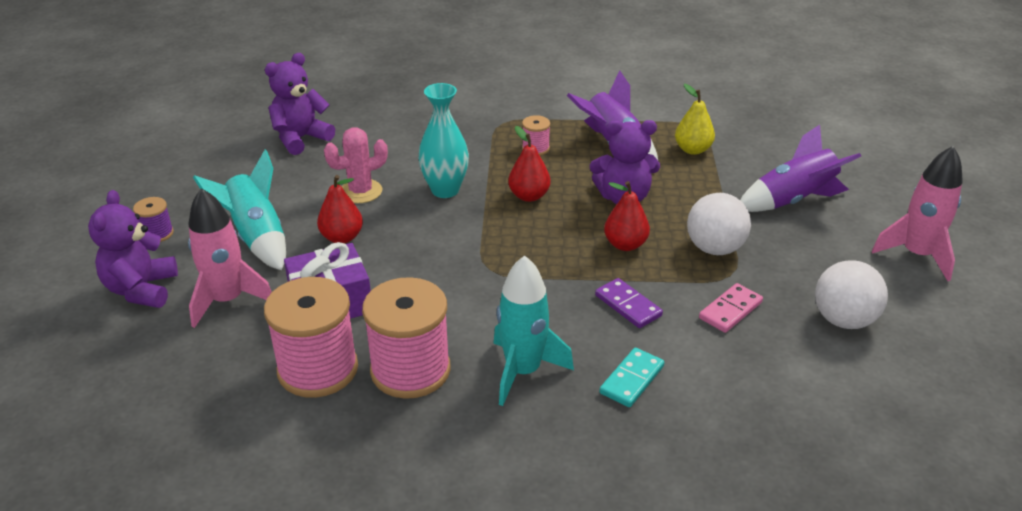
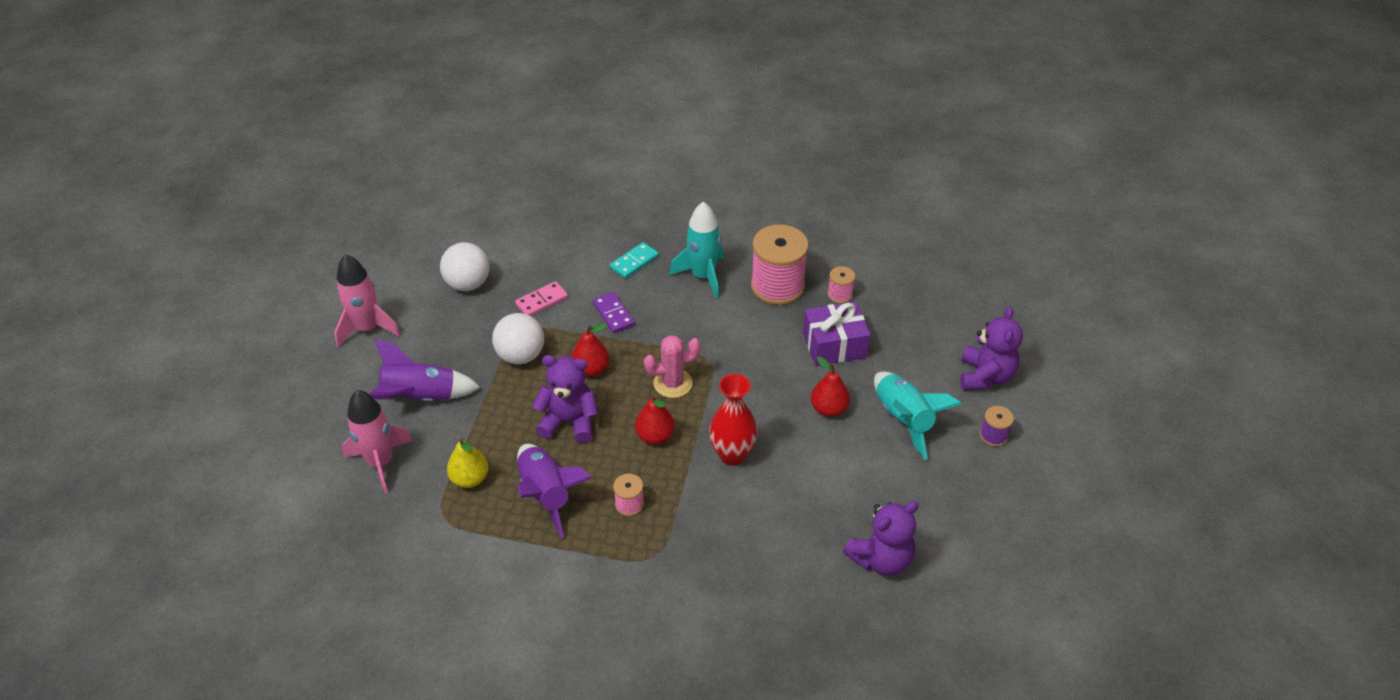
camera: 170 degrees left, 10 degrees up
pink rocket [188,188,272,328] -> pink rocket moved to [342,390,413,494]
pink spool [264,277,358,398] -> pink spool [827,266,855,304], size x0.46
pink cactus [324,127,388,203] -> pink cactus moved to [644,335,701,398]
turquoise vase [418,83,469,198] -> red vase [709,374,758,466]

